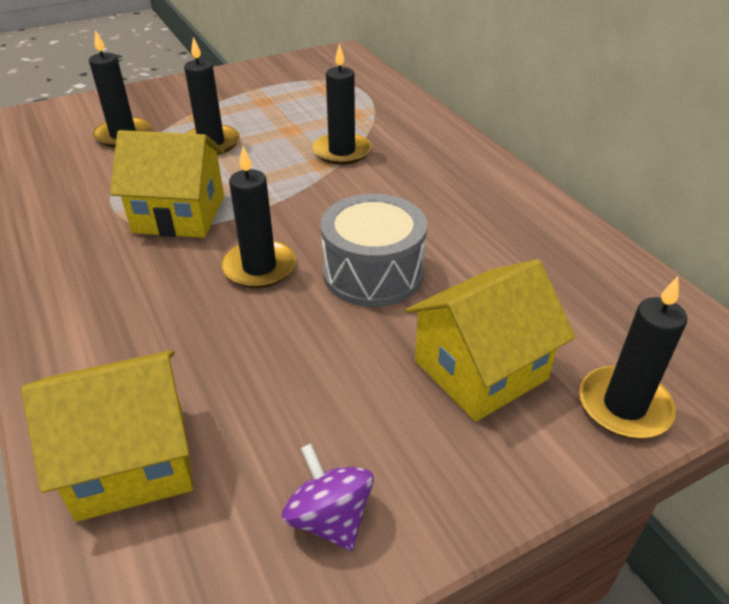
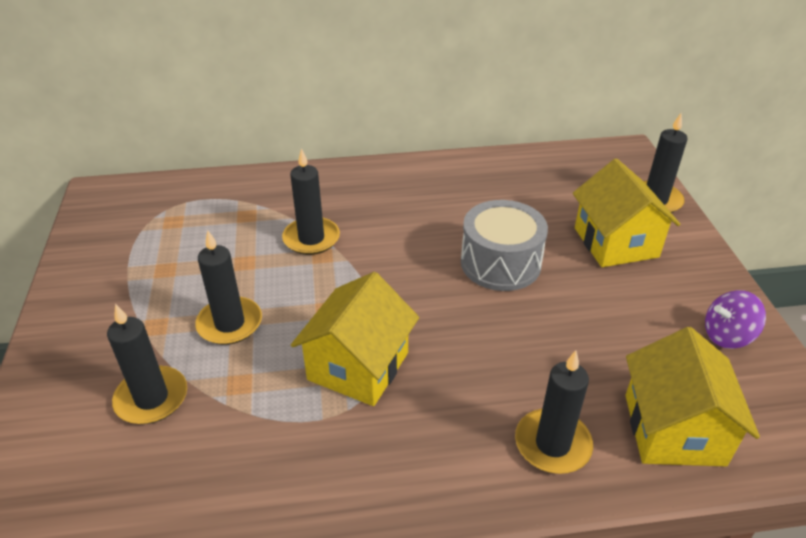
camera: 70 degrees left, 0 degrees up
black candle [221,146,296,288] -> black candle moved to [515,351,593,474]

